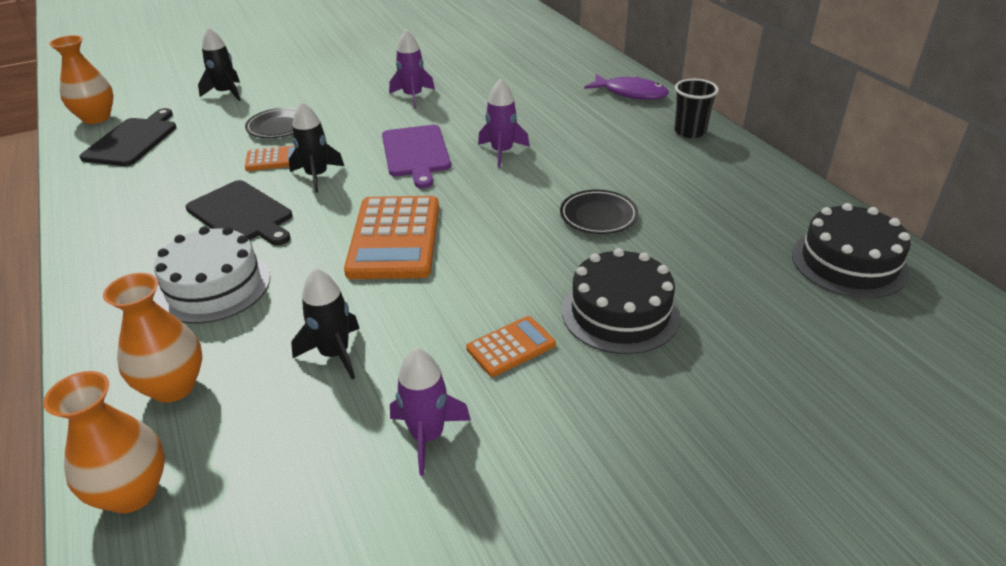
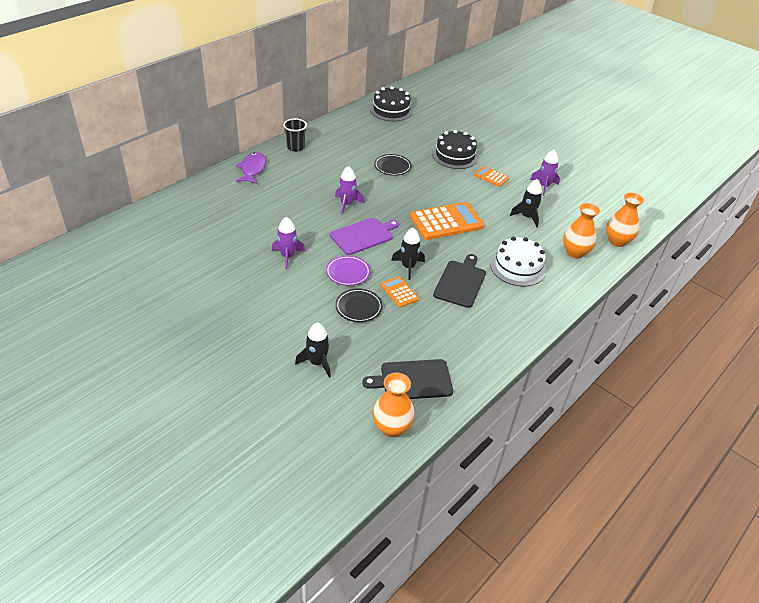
camera: 115 degrees left, 5 degrees up
none -> purple plate [326,255,371,286]

